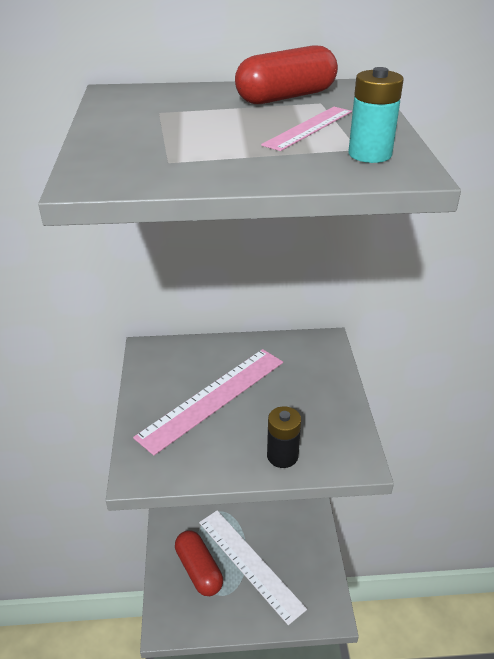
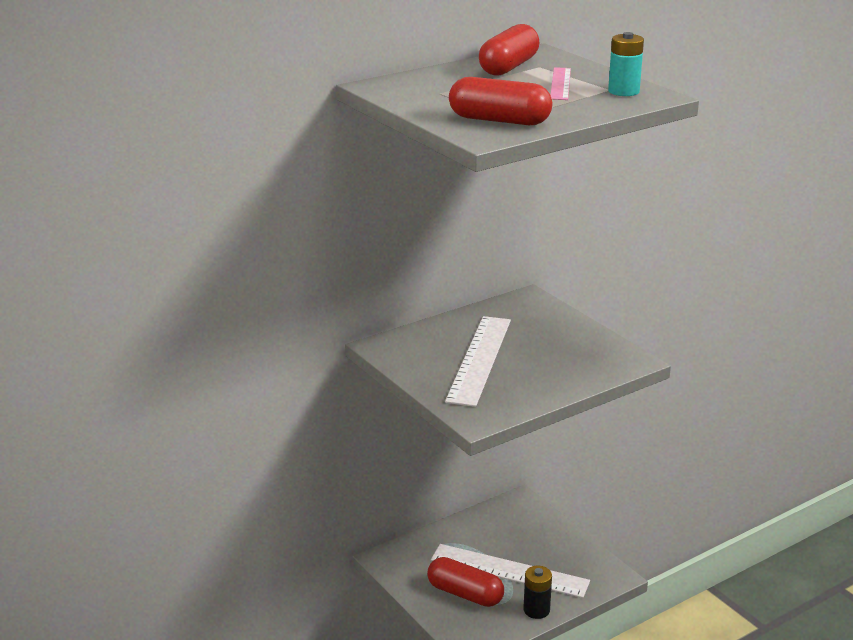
camera: 30 degrees left, 10 degrees down
pink ruler [133,349,283,456] -> white ruler [445,316,511,407]
black battery [267,406,301,468] -> black battery moved to [523,566,552,619]
none -> red capsule [449,77,552,125]

